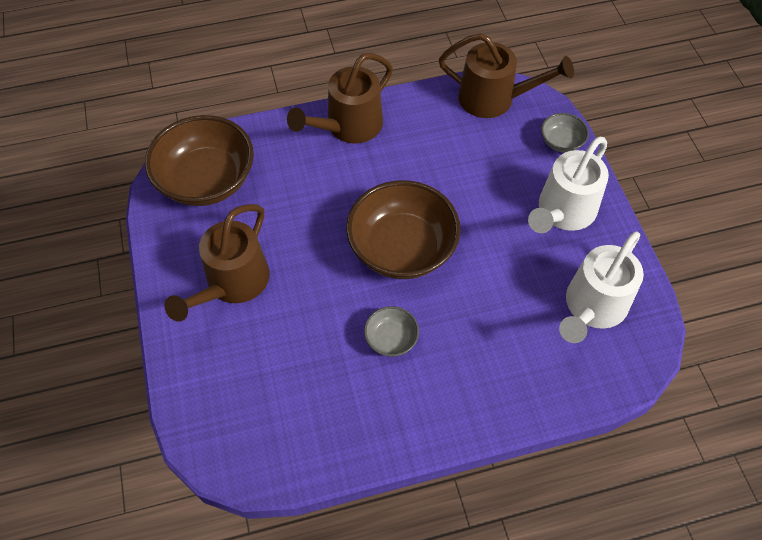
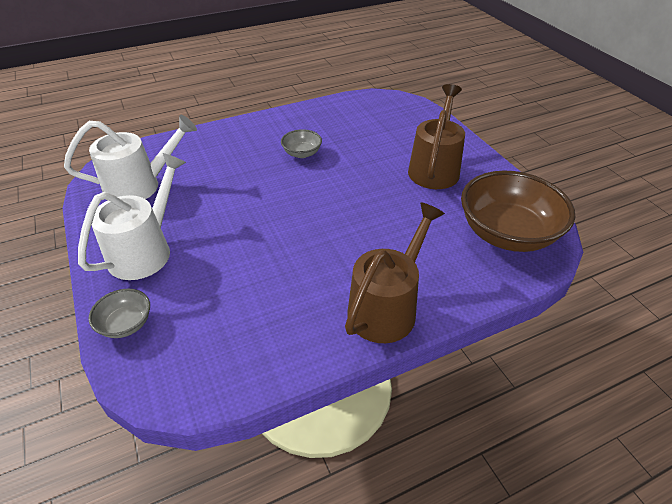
camera: 170 degrees right, 15 degrees down
brown bowl [346,180,461,279] -> none
brown watering can [439,33,574,118] -> none
white watering can [559,231,644,343] -> white watering can turned 45 degrees clockwise [64,115,197,201]

